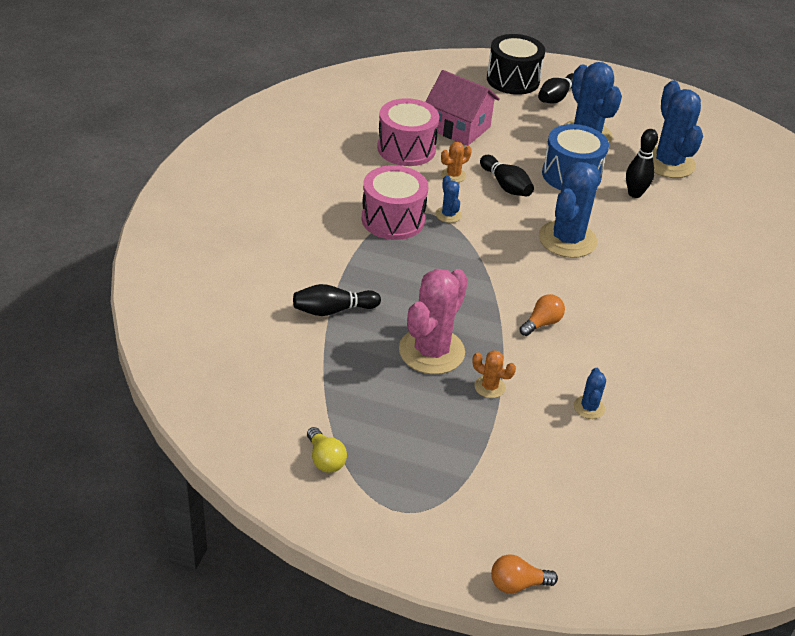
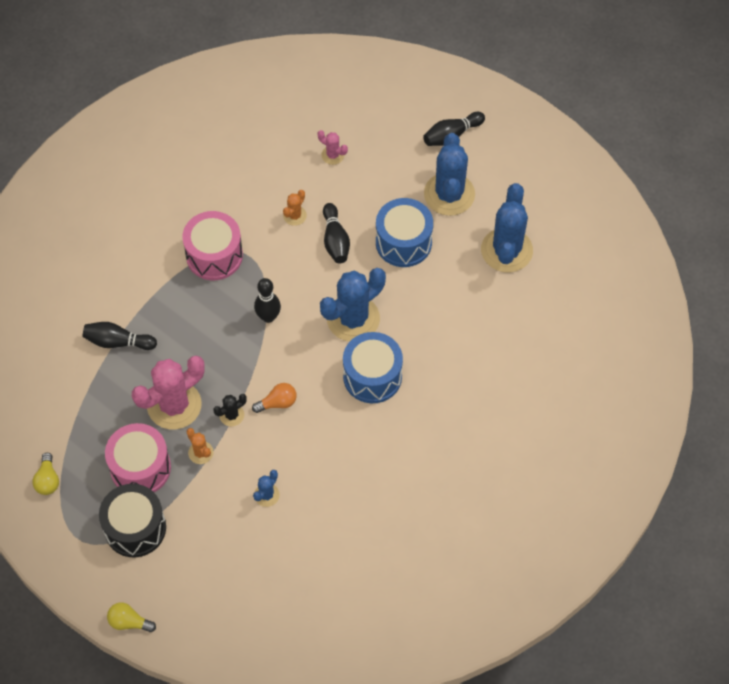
camera: 25 degrees right, 20 degrees up
pink drum [377,98,439,166] -> pink drum moved to [105,423,171,492]
pink house [425,70,500,146] -> pink cactus [317,130,348,165]
blue cactus [436,175,462,223] -> none
orange cactus [441,142,472,183] -> orange cactus turned 45 degrees counterclockwise [283,190,307,226]
black drum [487,34,545,95] -> black drum moved to [99,484,166,557]
orange light bulb [491,554,558,593] -> yellow light bulb [107,602,156,632]
black bowling pin [626,129,658,198] -> black bowling pin moved to [254,278,281,323]
none -> black cactus [213,394,247,426]
none -> blue drum [343,332,403,403]

